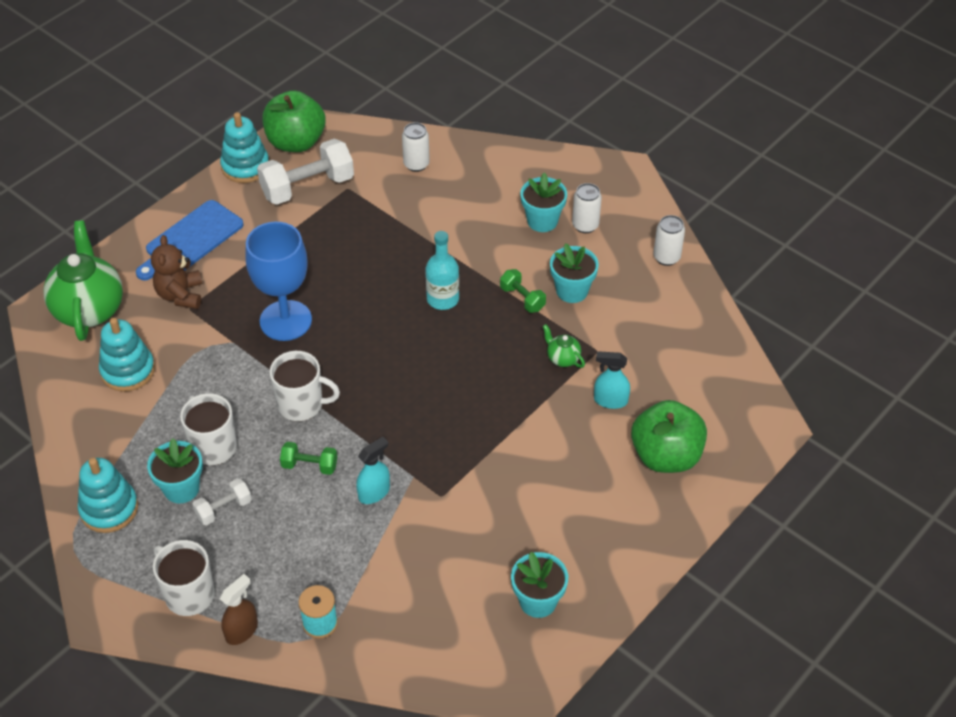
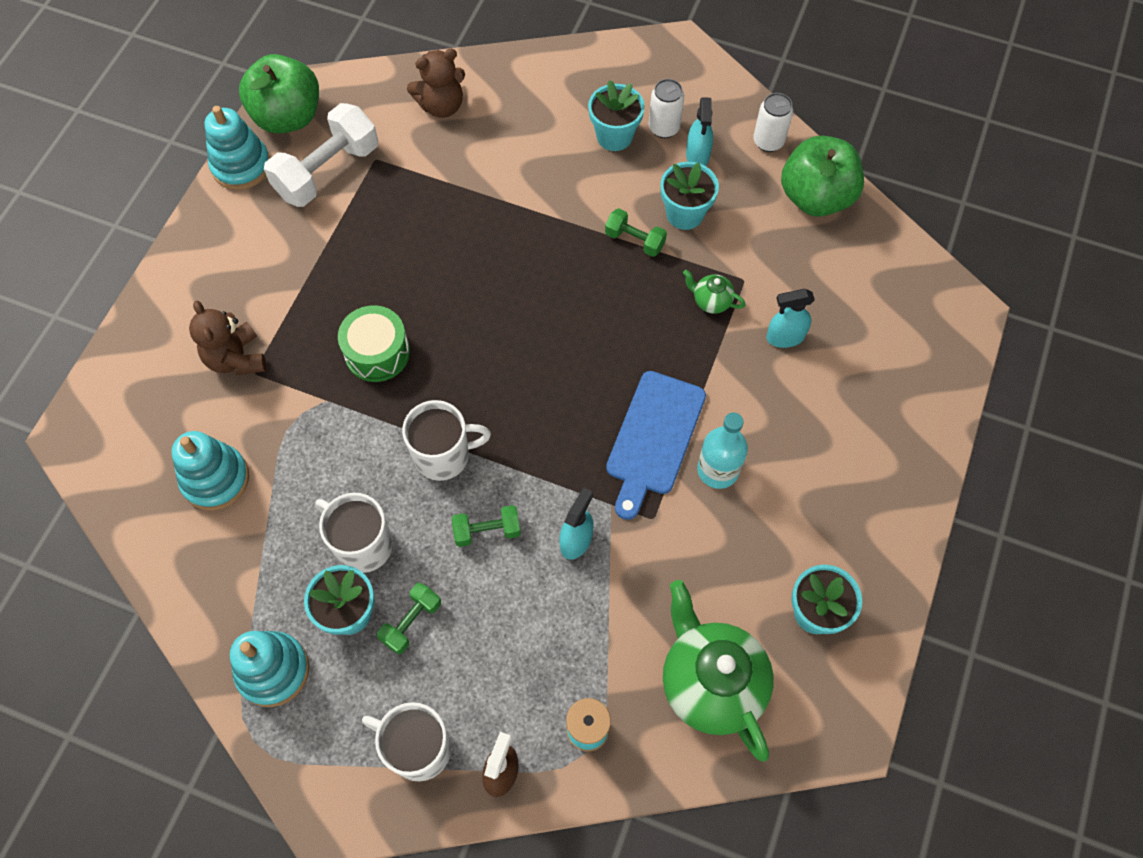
camera: 20 degrees left, 15 degrees up
green teapot [43,220,123,341] -> green teapot moved to [663,580,774,762]
blue cutting board [136,200,244,281] -> blue cutting board moved to [606,371,706,520]
white dumbbell [192,478,252,526] -> green dumbbell [377,583,441,655]
blue goblet [245,222,312,341] -> green drum [338,305,410,382]
white can [402,122,430,172] -> brown teddy bear [407,49,465,118]
turquoise bottle [426,231,459,310] -> turquoise bottle moved to [697,413,748,489]
green apple [631,400,707,473] -> green apple moved to [781,136,864,217]
none -> turquoise spray bottle [686,97,713,166]

